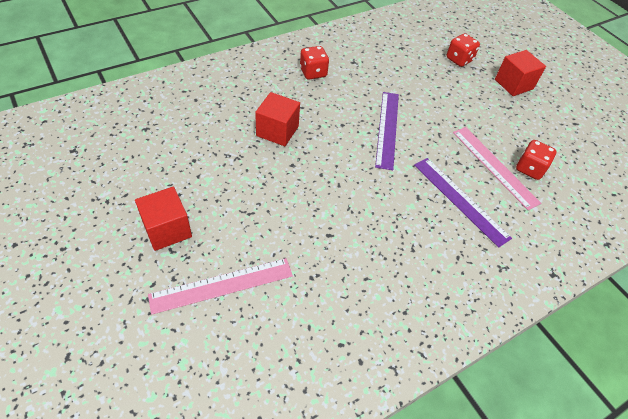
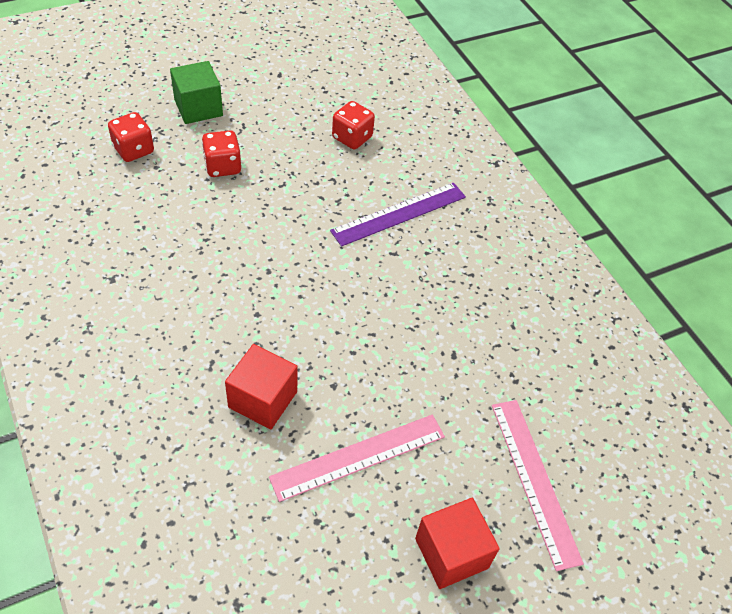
camera: 85 degrees left, 0 degrees up
red dice [300,46,329,80] -> red dice moved to [202,130,241,177]
purple ruler [375,92,399,170] -> none
pink ruler [453,127,541,210] -> pink ruler moved to [269,414,445,502]
red cube [495,50,546,96] -> green cube [170,61,223,124]

